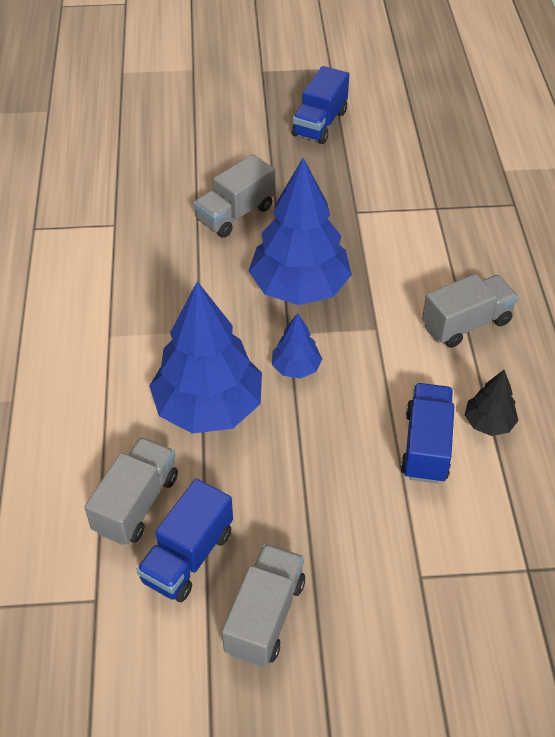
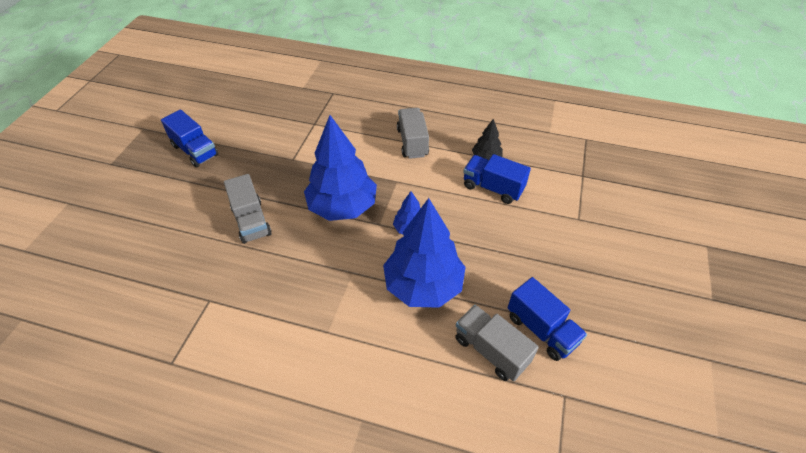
camera: 70 degrees left, 0 degrees up
grey truck [222,544,305,666] -> none

